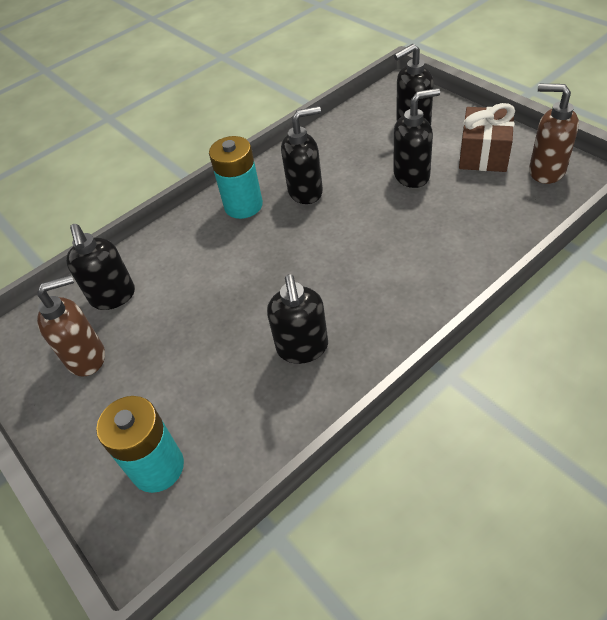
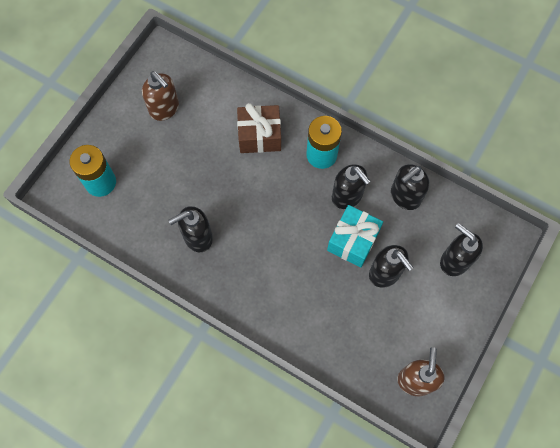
camera: 65 degrees right, 20 degrees up
black soap dispenser [66,224,135,310] -> black soap dispenser moved to [391,164,430,210]
brown gift [459,103,515,172] -> brown gift moved to [237,103,281,153]
none -> turquoise gift [327,205,383,267]

